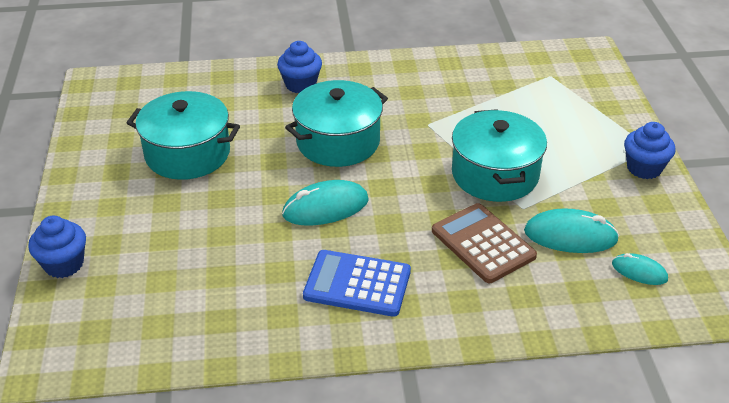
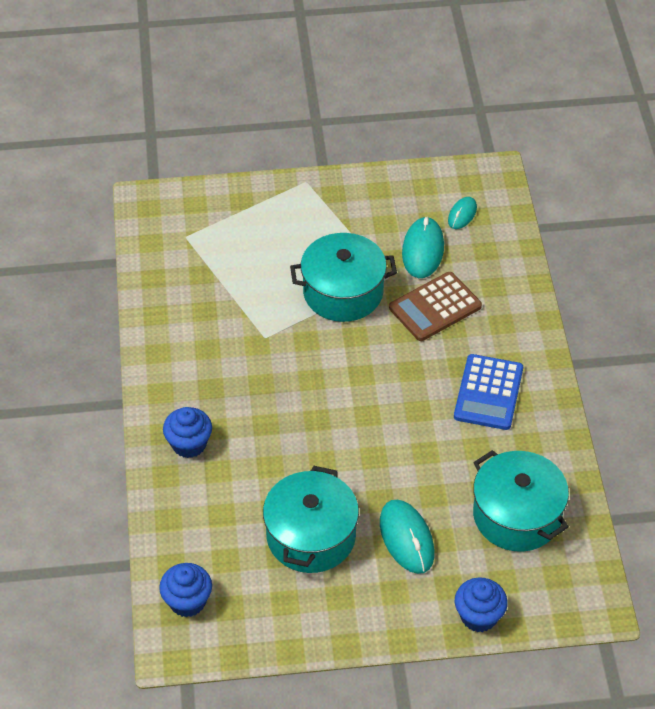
camera: 90 degrees left, 10 degrees up
turquoise mouse [282,180,369,226] -> turquoise mouse moved to [380,500,434,574]
turquoise pot [285,80,388,167] -> turquoise pot moved to [473,450,569,552]
blue cupcake [624,122,675,179] -> blue cupcake moved to [159,563,212,617]

